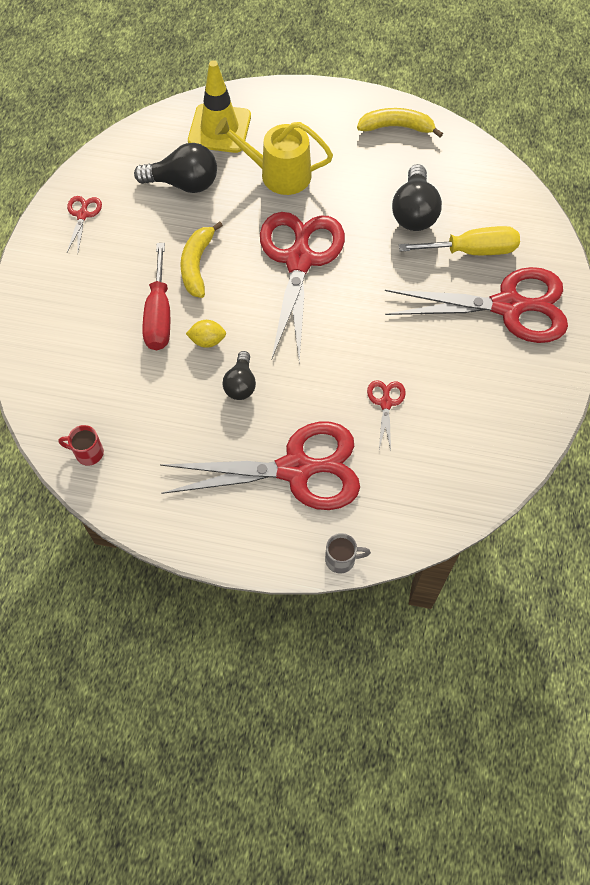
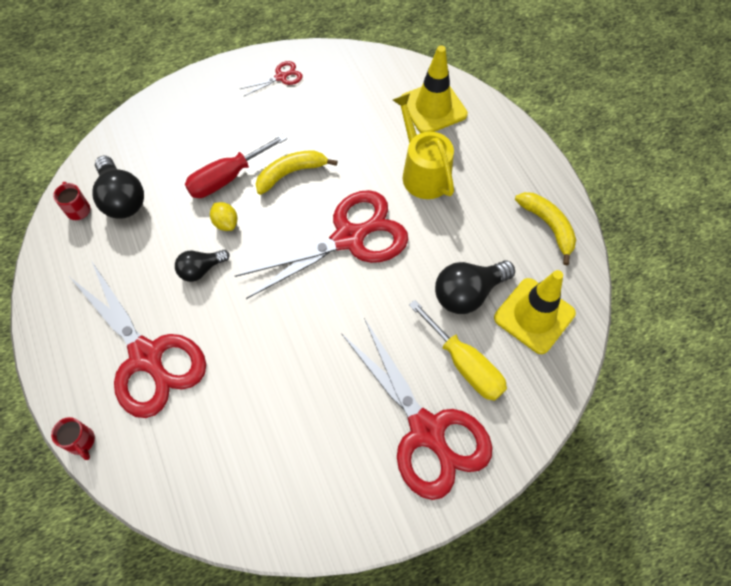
camera: 55 degrees right, 0 degrees up
black light bulb [134,143,217,193] -> black light bulb moved to [92,156,144,219]
grey mug [325,533,371,574] -> red mug [51,417,95,460]
red scissors [367,380,406,451] -> none
none -> yellow traffic cone [494,270,576,354]

